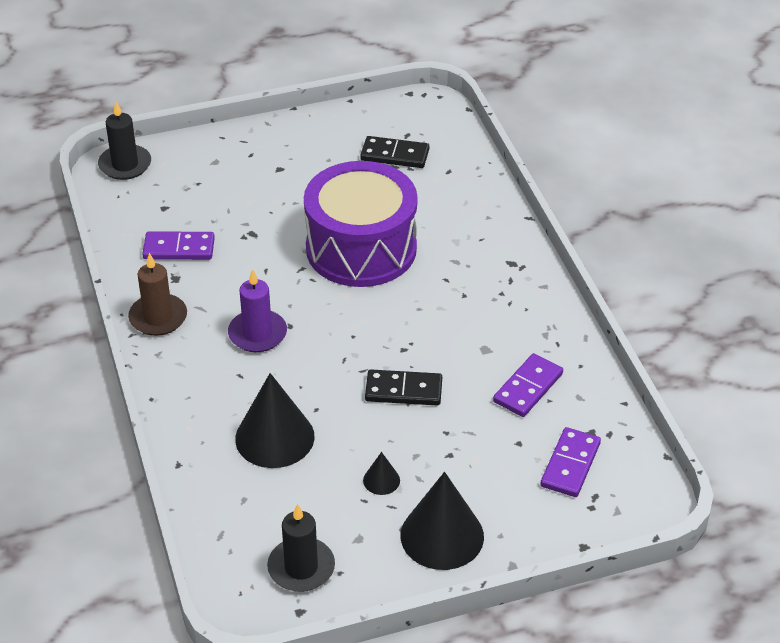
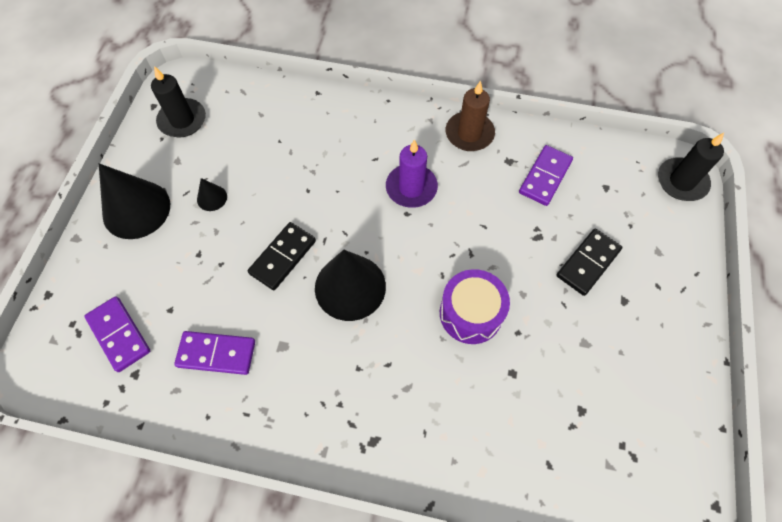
camera: 120 degrees right, 20 degrees up
black cone [235,373,315,468] -> black cone moved to [315,250,386,321]
purple drum [304,161,418,287] -> purple drum [440,269,510,344], size x0.55
black domino [360,136,429,168] -> black domino moved to [557,228,622,296]
purple domino [493,353,563,417] -> purple domino turned 60 degrees counterclockwise [174,331,255,375]

